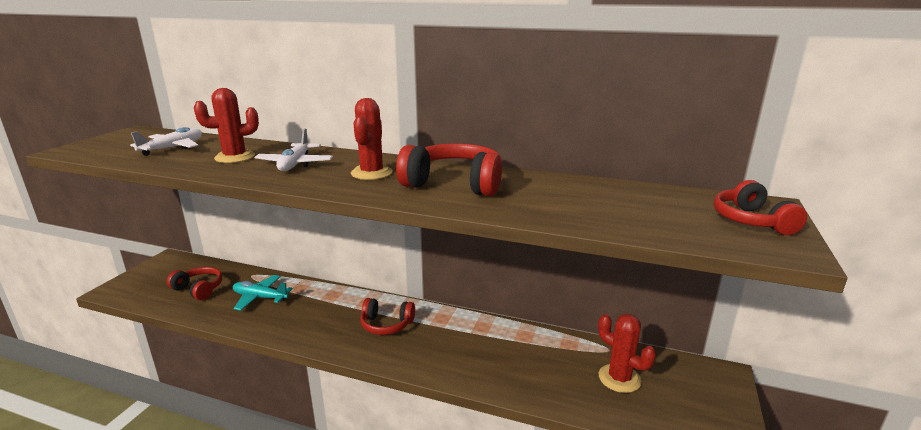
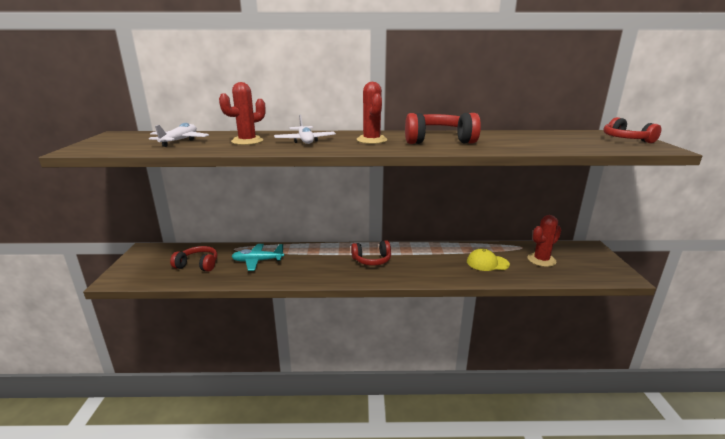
camera: 20 degrees left, 0 degrees up
red cactus [598,314,656,393] -> red cactus turned 60 degrees counterclockwise [527,215,561,267]
none -> yellow cap [467,248,510,271]

